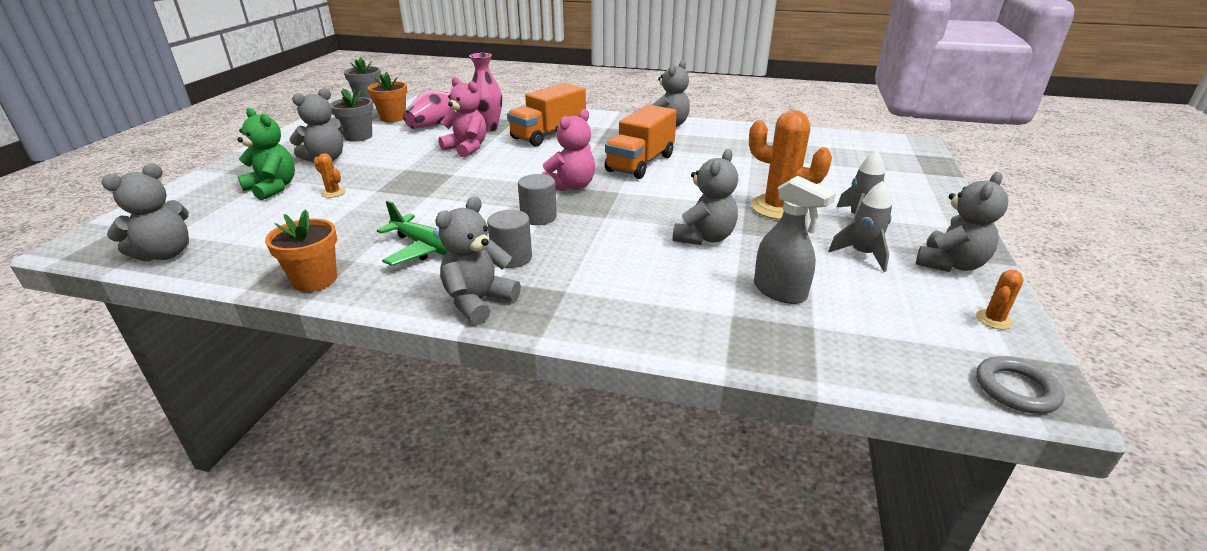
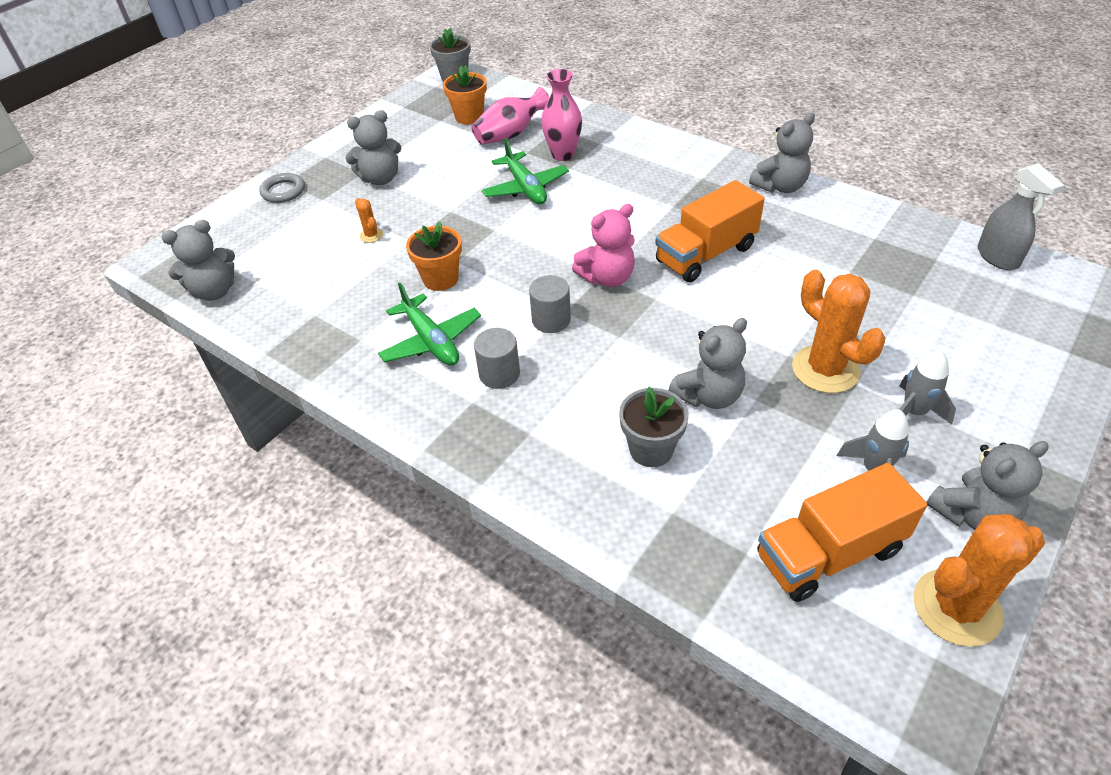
camera: 25 degrees right, 15 degrees up
green teddy bear [237,108,295,200] -> none
orange flower pot [265,210,337,292] -> orange flower pot moved to [406,221,462,291]
grey flower pot [330,88,373,142] -> grey flower pot moved to [619,387,689,467]
grey teddy bear [435,196,521,325] -> none
pink teddy bear [439,77,486,157] -> green plane [482,138,569,204]
orange truck [507,83,586,146] -> orange truck moved to [757,463,927,602]
grey spray bottle [754,176,836,304] -> grey spray bottle moved to [978,163,1064,270]
orange cactus [976,270,1023,330] -> orange cactus [913,514,1045,647], size x2.27
grey ring [976,356,1065,414] -> grey ring moved to [259,173,305,203]

